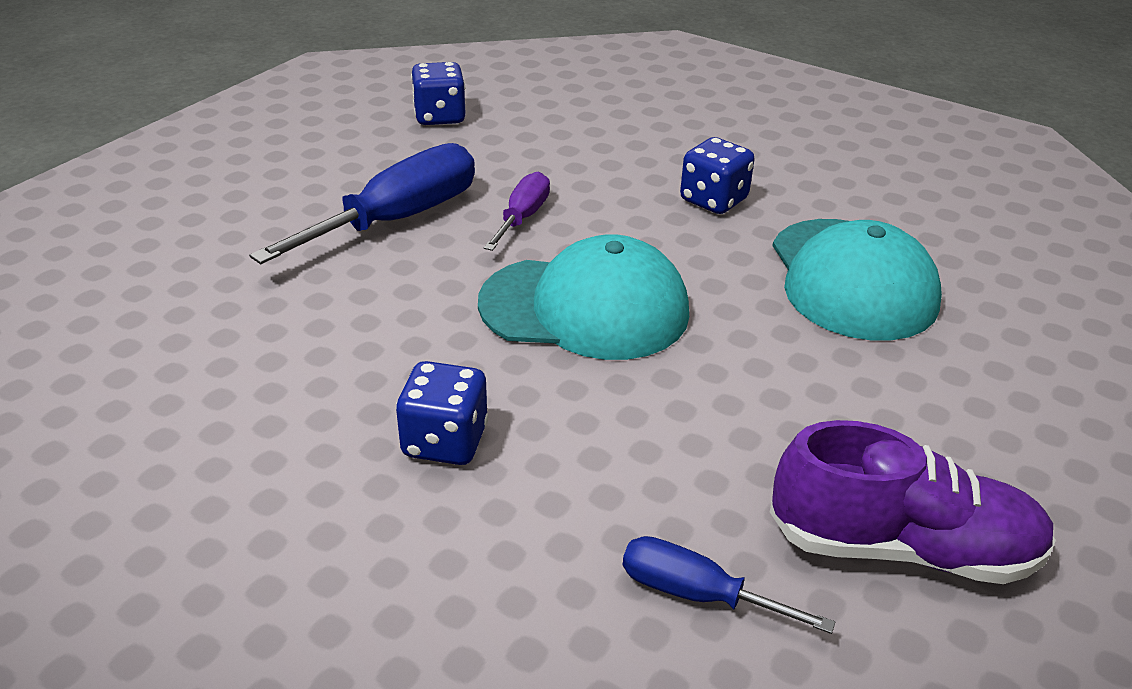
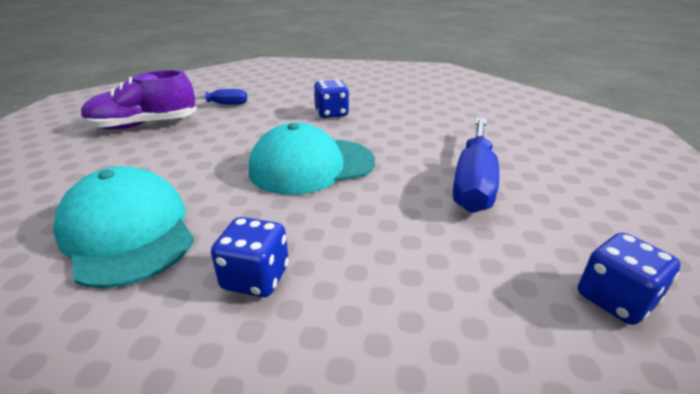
camera: 155 degrees right, 5 degrees down
purple screwdriver [484,172,550,251] -> none

